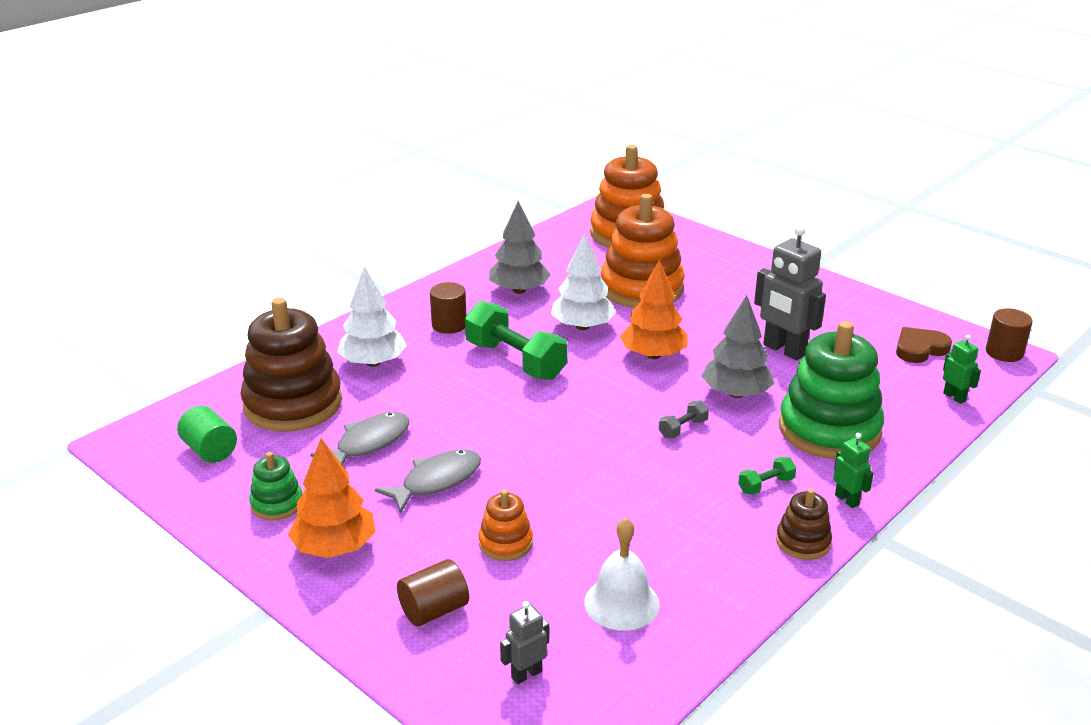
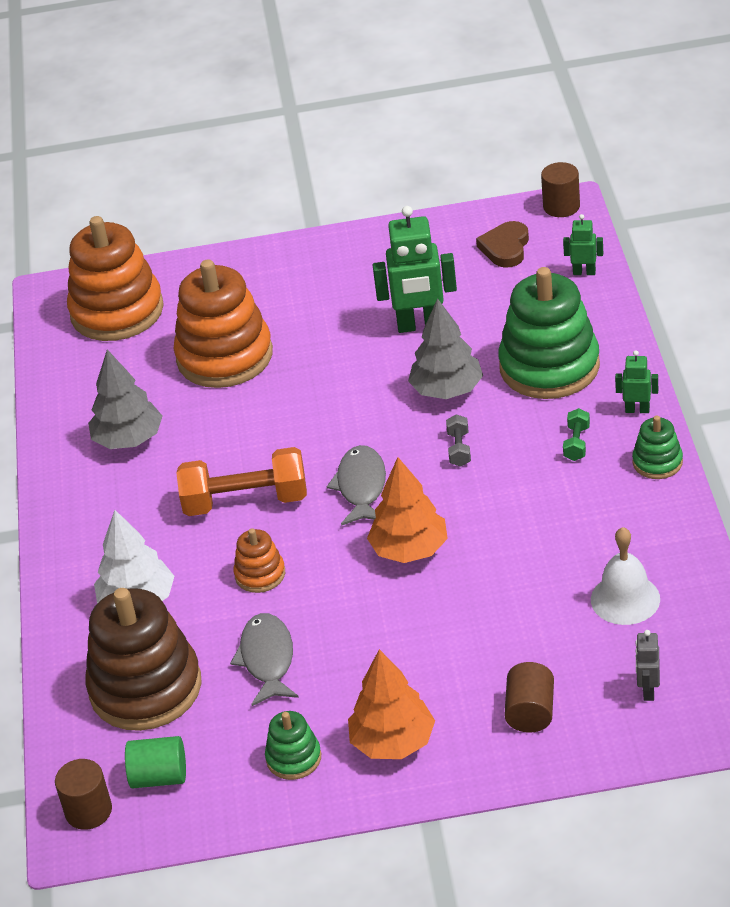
camera: 45 degrees left, 10 degrees up
grey fish [375,449,481,513] -> grey fish moved to [327,445,386,526]
brown cylinder [430,282,466,334] -> brown cylinder moved to [55,759,112,830]
green dumbbell [465,301,567,380] -> orange dumbbell [177,447,307,516]
orange stacking toy [478,490,533,561] -> orange stacking toy moved to [233,528,285,593]
white tree [551,234,616,330] -> none
orange tree [620,260,688,359] -> orange tree moved to [367,457,448,563]
grey robot [754,225,826,360] -> green robot [373,206,457,333]
brown stacking toy [776,488,832,560] -> green stacking toy [632,416,683,479]

